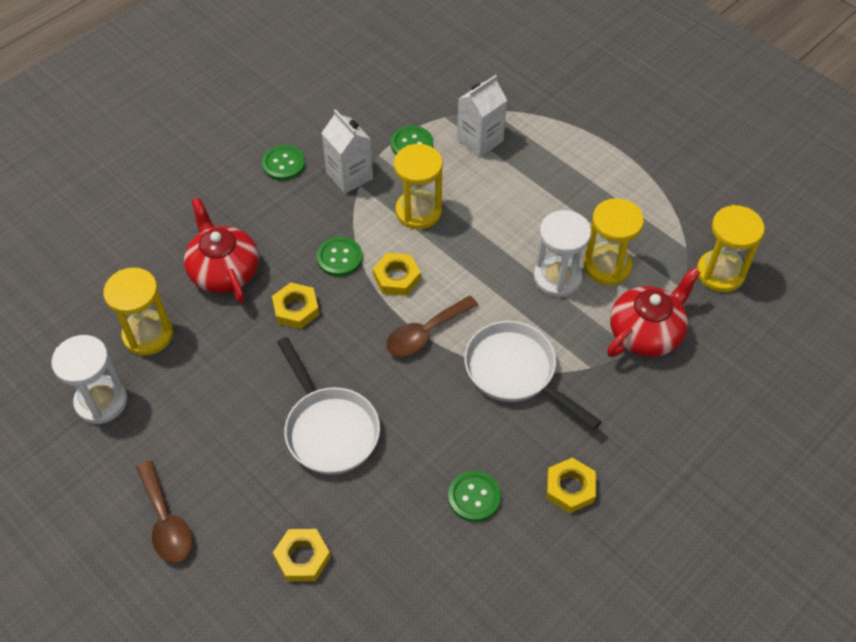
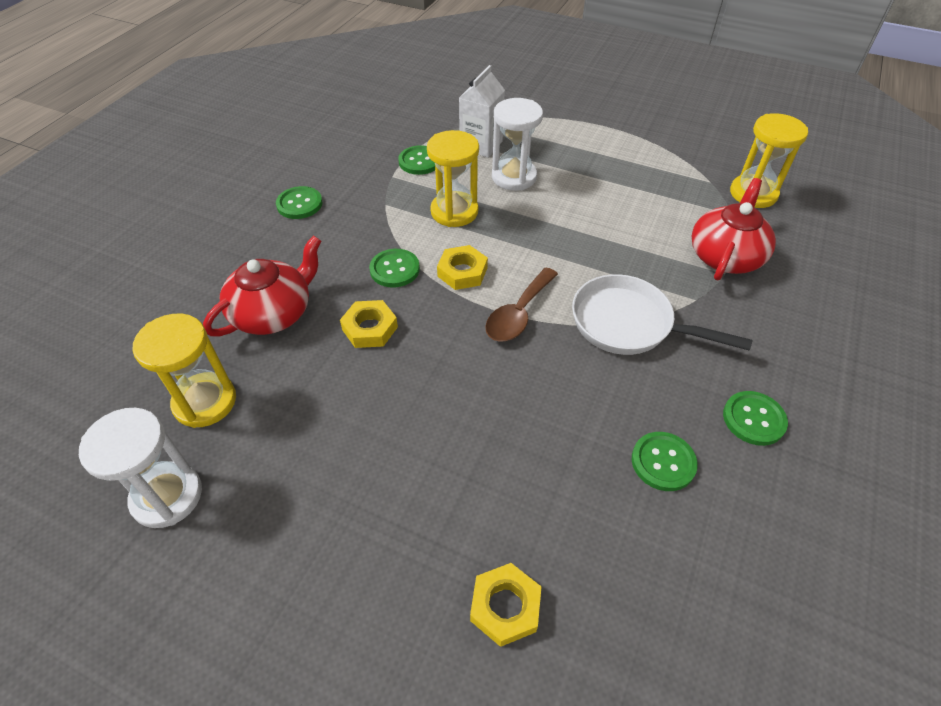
camera: 20 degrees left, 5 degrees down
brown spoon [136,461,192,563] -> none
red teapot [184,198,259,303] -> red teapot turned 90 degrees clockwise [203,236,321,337]
white pan [277,337,380,475] -> none
white carton [322,109,373,194] -> none
white hourglass [534,210,591,298] -> white hourglass moved to [492,98,543,191]
yellow nut [547,458,596,513] -> green button [723,391,788,446]
yellow hourglass [584,198,644,285] -> none

